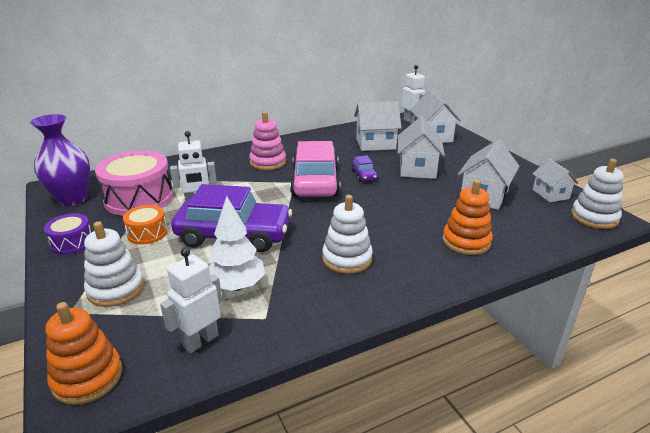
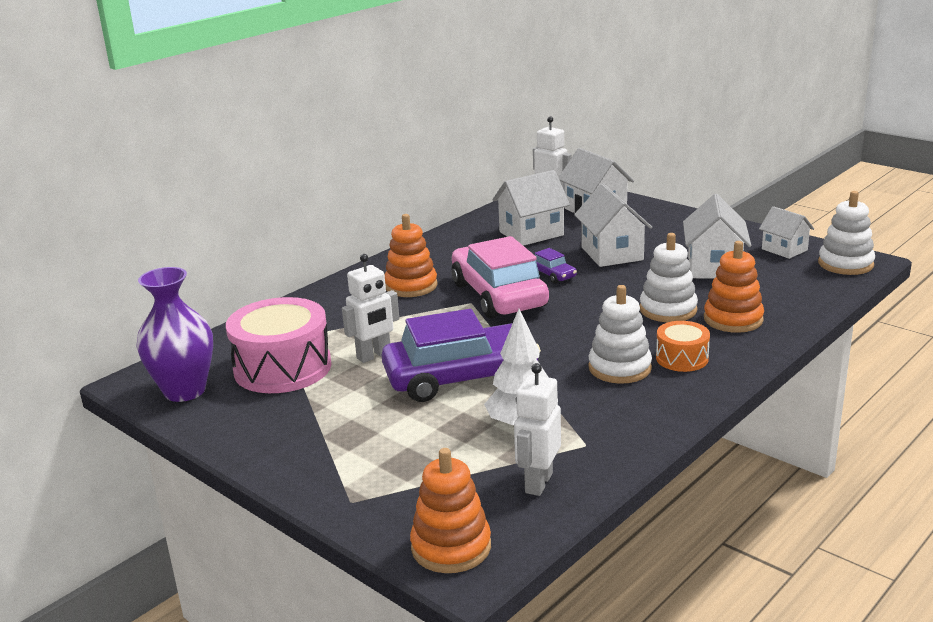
camera: 20 degrees left, 5 degrees down
purple drum [44,213,91,255] -> none
white stacking toy [84,221,144,307] -> white stacking toy moved to [640,233,698,322]
orange drum [123,205,168,245] -> orange drum moved to [656,321,710,372]
pink stacking toy [249,111,286,170] -> orange stacking toy [385,214,438,297]

